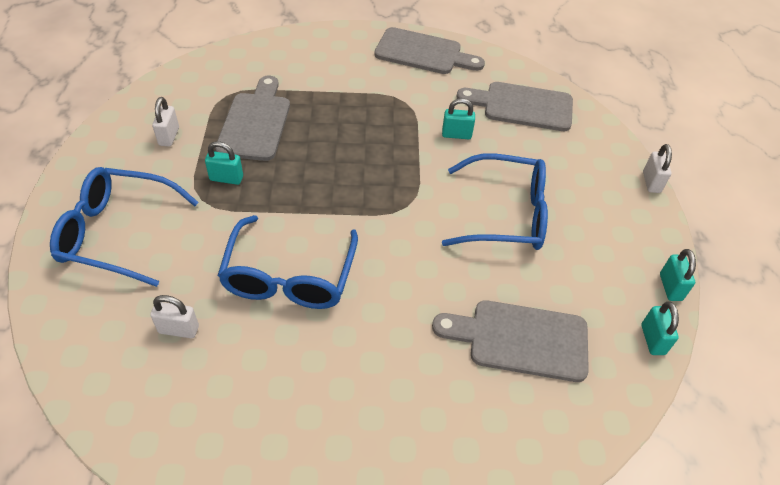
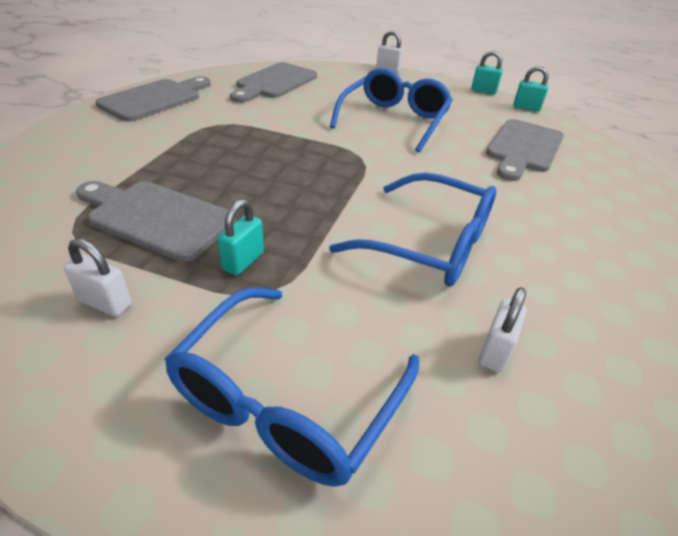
camera: 70 degrees left, 10 degrees down
turquoise padlock [442,98,475,139] -> none

